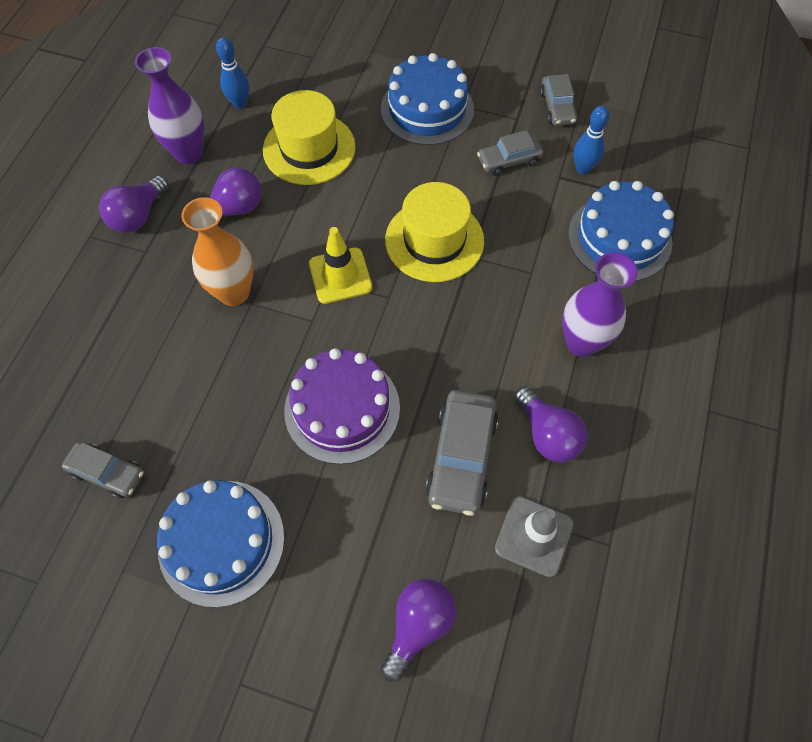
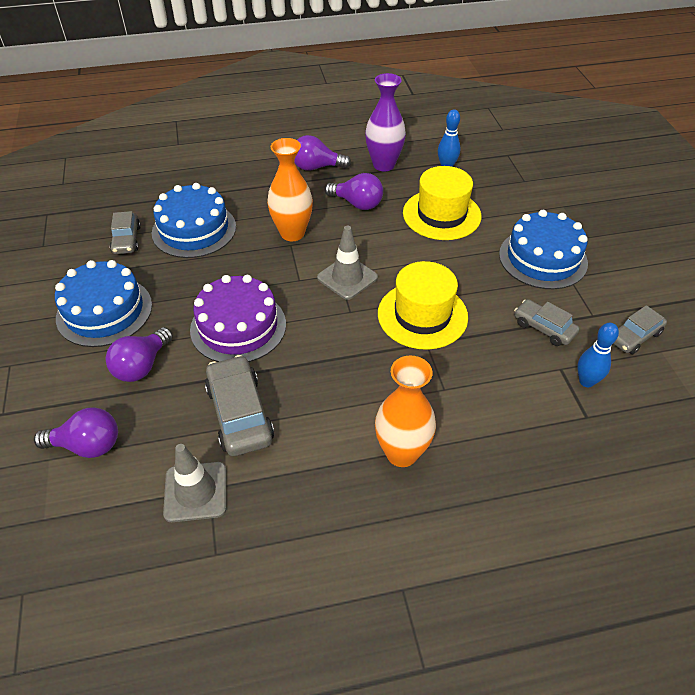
camera: 60 degrees right, 15 degrees down
yellow traffic cone [309,227,372,304] -> grey traffic cone [317,226,378,300]
grey car [425,390,499,516] -> grey car turned 90 degrees clockwise [205,355,274,456]
purple light bulb [514,386,588,462] -> purple light bulb moved to [106,327,173,382]
purple vase [562,252,638,357] -> orange vase [375,356,436,467]
blue cake [568,181,674,281] -> blue cake moved to [152,183,236,258]

